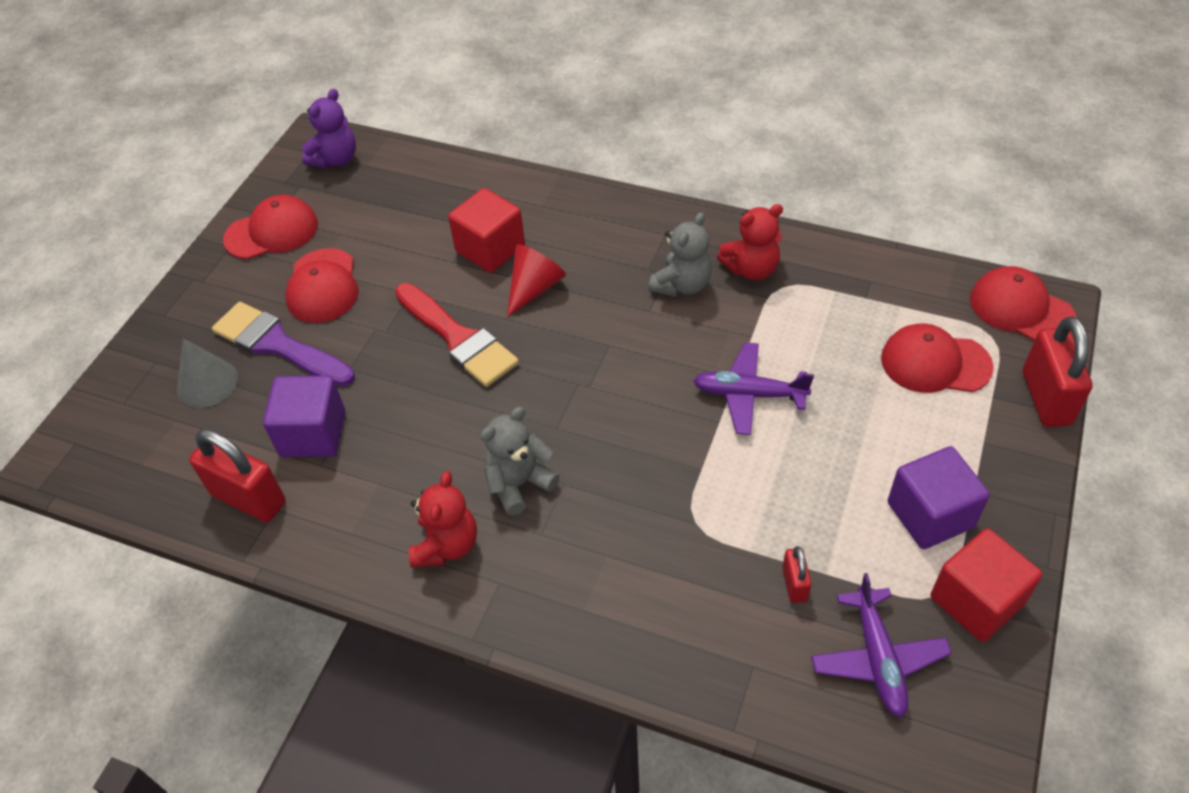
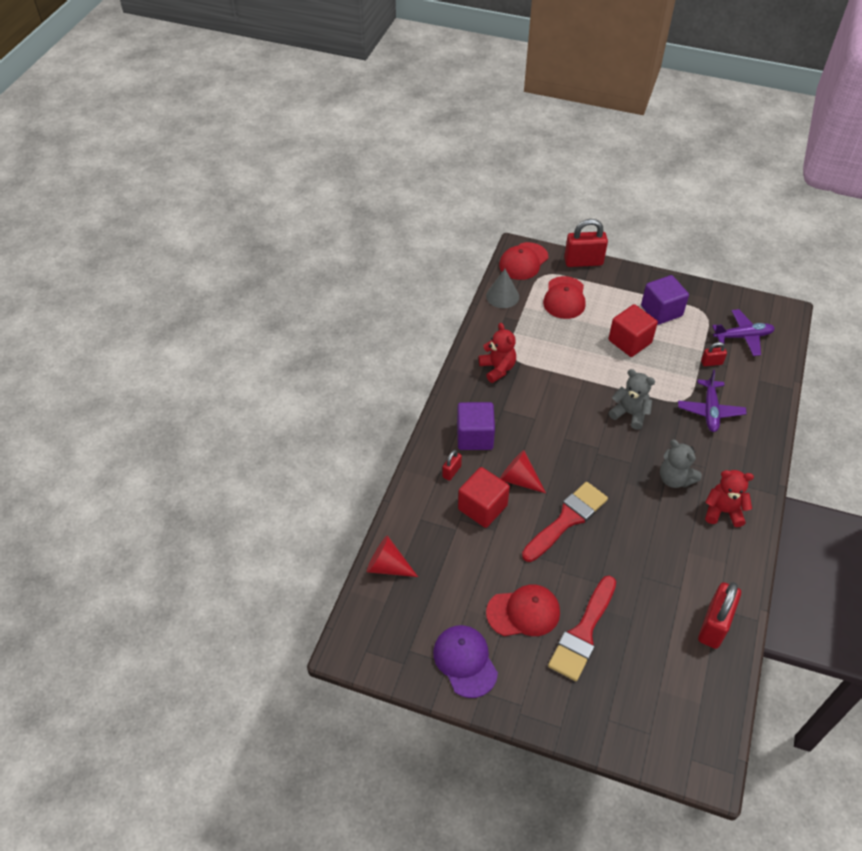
camera: 95 degrees left, 0 degrees up
grey cone [177,338,238,408] -> grey cone moved to [486,269,519,308]
purple brush [212,302,355,386] -> red brush [548,576,616,681]
red cap [223,195,318,259] -> purple cap [433,625,498,698]
purple cube [263,376,345,457] -> purple cube moved to [457,402,495,450]
purple teddy bear [302,89,356,169] -> none
grey teddy bear [649,212,712,297] -> grey teddy bear moved to [609,369,655,430]
purple plane [693,342,814,435] -> purple plane moved to [678,370,747,432]
red cube [930,528,1042,642] -> red cube moved to [608,304,658,357]
none -> red cone [367,535,418,577]
none -> red padlock [442,450,462,481]

